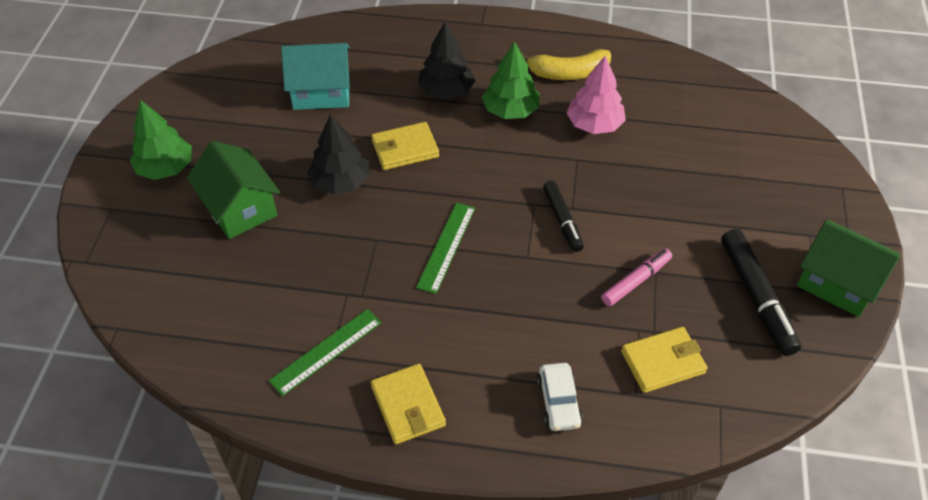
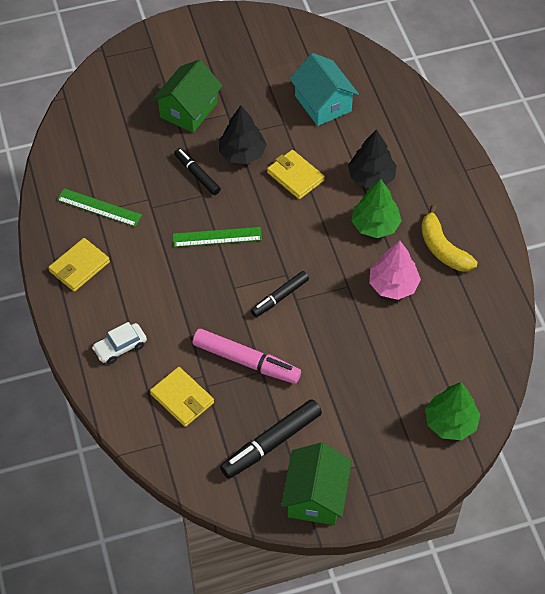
camera: 65 degrees right, 5 degrees up
green tree [130,100,192,180] -> green tree moved to [425,382,481,440]
pink marker [601,248,672,306] -> pink marker [193,329,301,384], size x1.57
none -> black marker [174,148,221,195]

